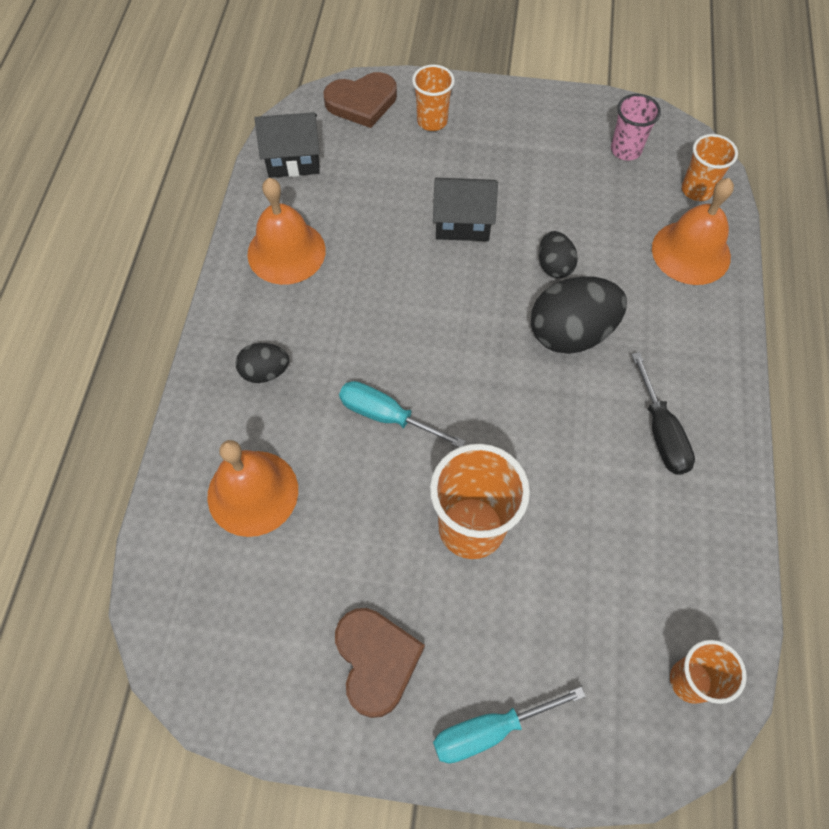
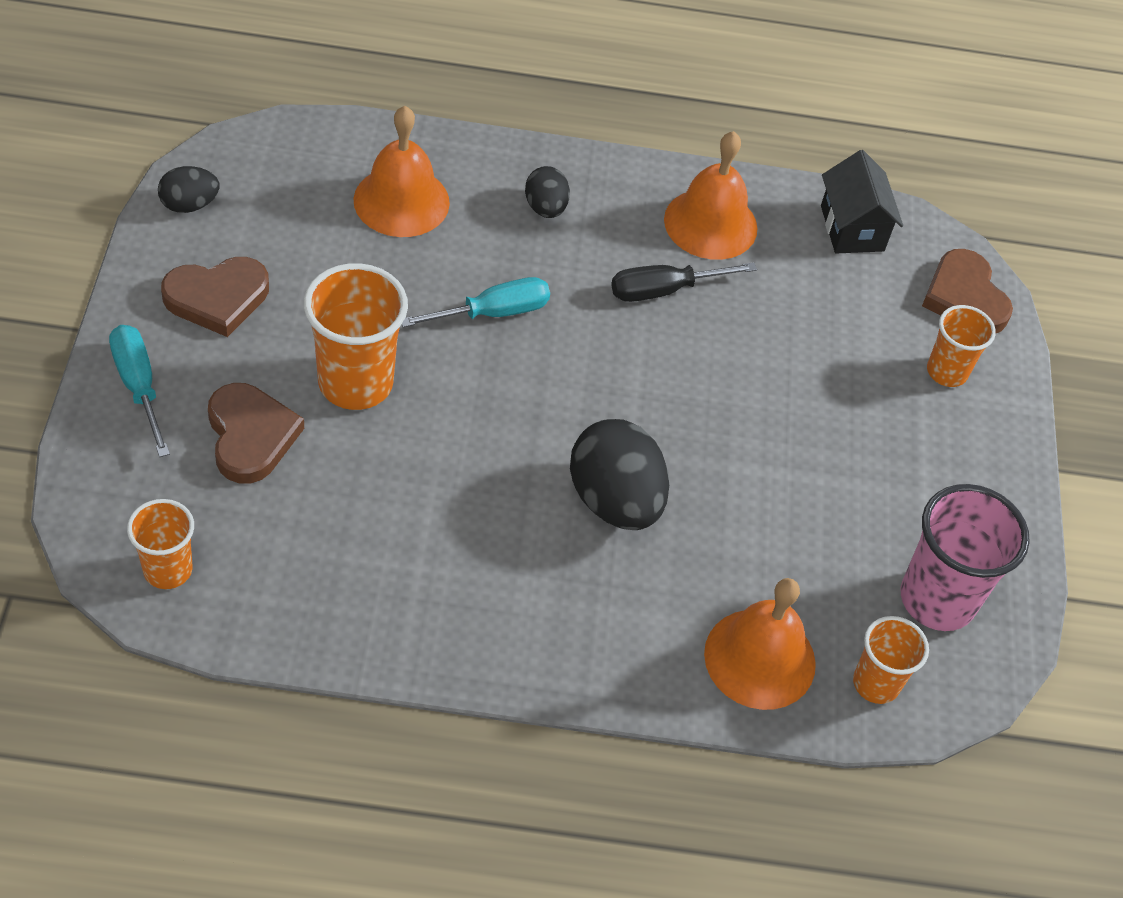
camera: 80 degrees right, 10 degrees down
turquoise screwdriver [339,381,466,447] -> turquoise screwdriver turned 45 degrees clockwise [402,277,550,327]
black house [433,178,498,241] -> none
black egg [539,231,578,279] -> black egg moved to [158,166,220,213]
pink cup [611,94,661,161] -> pink cup [901,484,1030,631], size x1.68
black screwdriver [631,352,695,475] -> black screwdriver moved to [611,262,757,302]
none -> brown heart [208,383,304,483]

